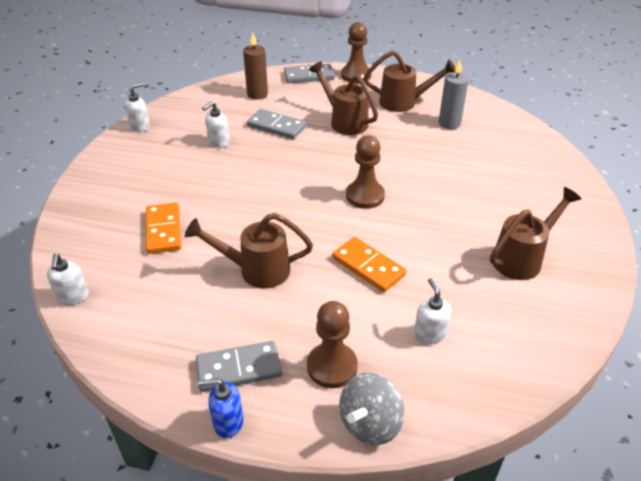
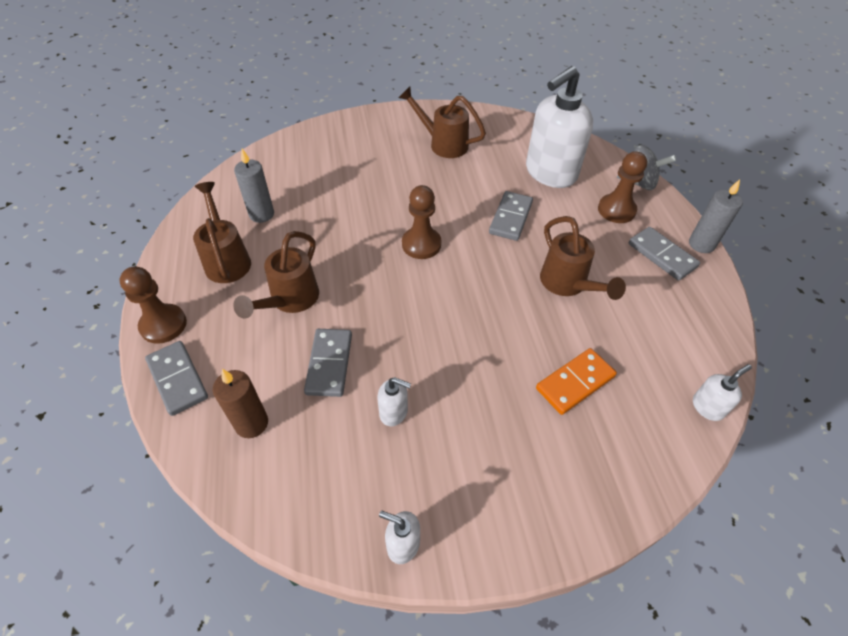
camera: 115 degrees left, 10 degrees up
blue soap dispenser [198,378,243,438] -> grey candle [689,180,743,253]
orange domino [332,237,406,292] -> grey domino [489,191,533,241]
white soap dispenser [414,278,451,344] -> white soap dispenser [526,66,593,188], size x2.33

